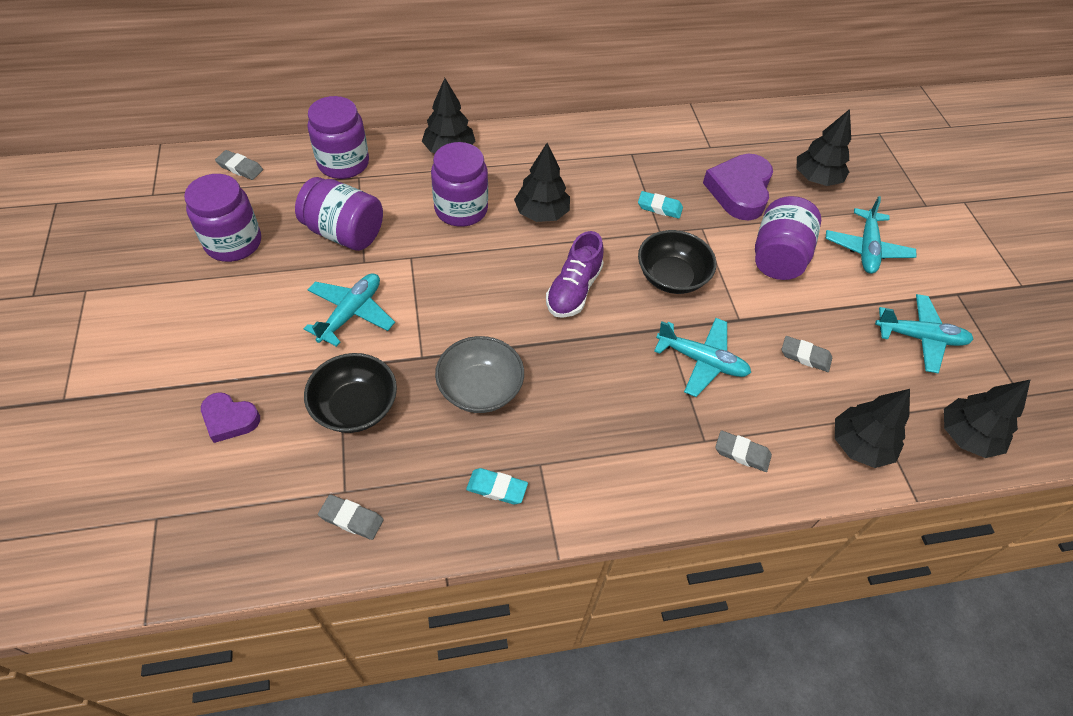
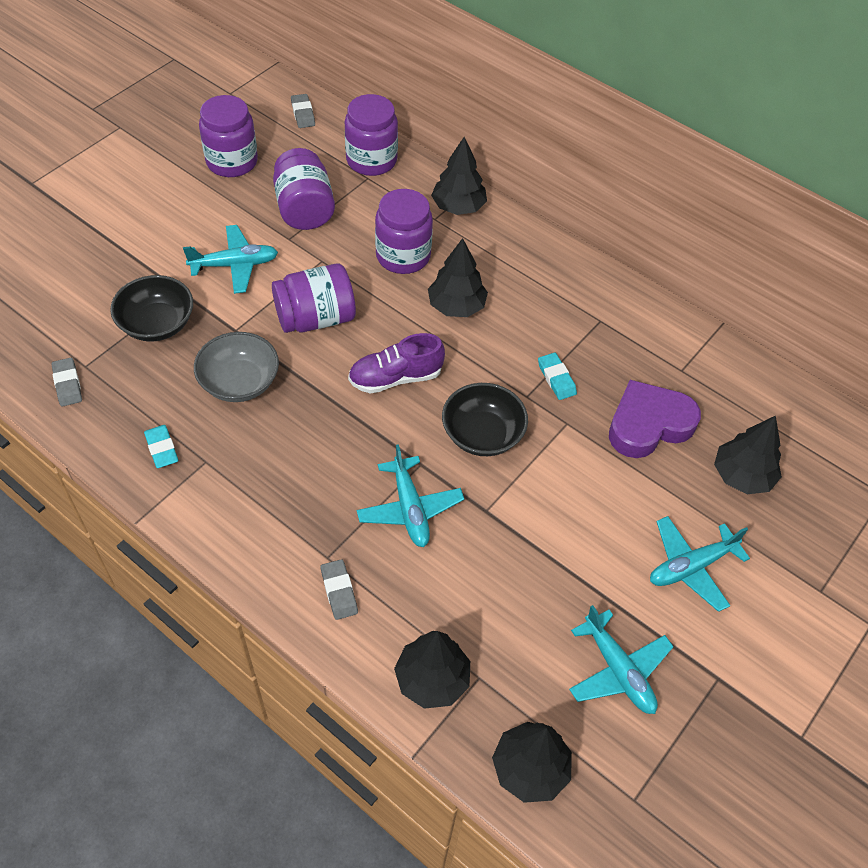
camera: 50 degrees right, 0 degrees up
purple heart [201,392,260,443] -> none
purple jar [755,196,821,280] -> purple jar moved to [272,263,356,333]
grey eraser [782,336,832,372] -> none

